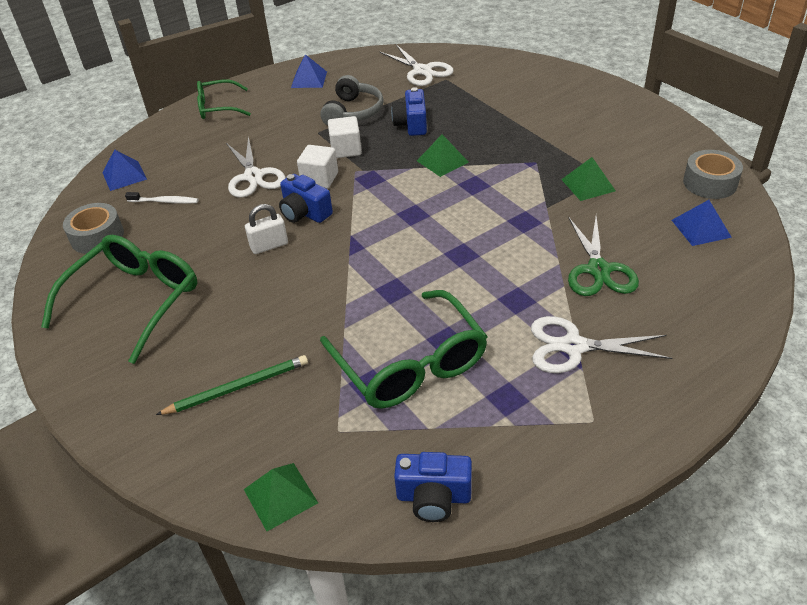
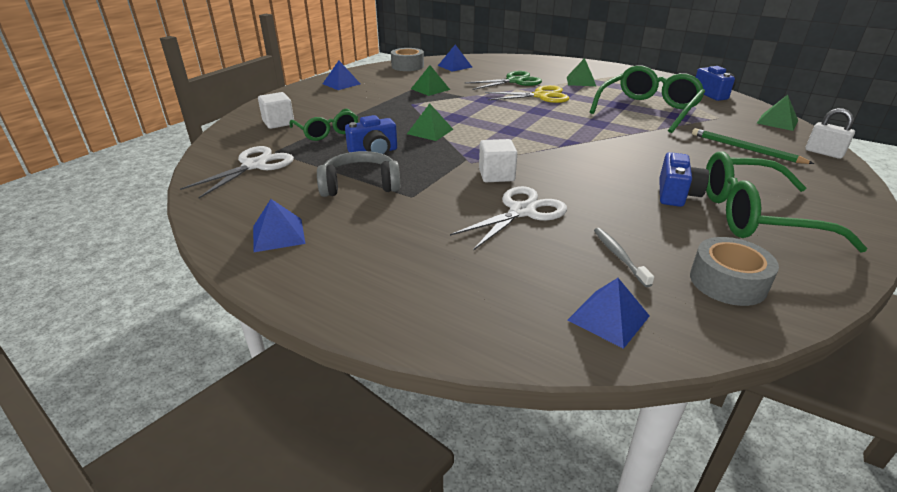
camera: 115 degrees left, 10 degrees down
white toothbrush [125,192,198,204] -> grey toothbrush [594,228,654,287]
green glasses [197,80,251,119] -> green glasses moved to [290,108,358,141]
white padlock [245,204,288,254] -> white padlock moved to [805,108,855,159]
blue camera [279,174,333,223] -> blue camera moved to [659,152,709,207]
white cube [328,116,362,158] -> white cube moved to [258,92,294,129]
white scissors [531,316,672,373] -> green pyramid [567,58,596,86]
none -> blue pyramid [323,61,360,90]
none -> yellow scissors [485,85,570,103]

